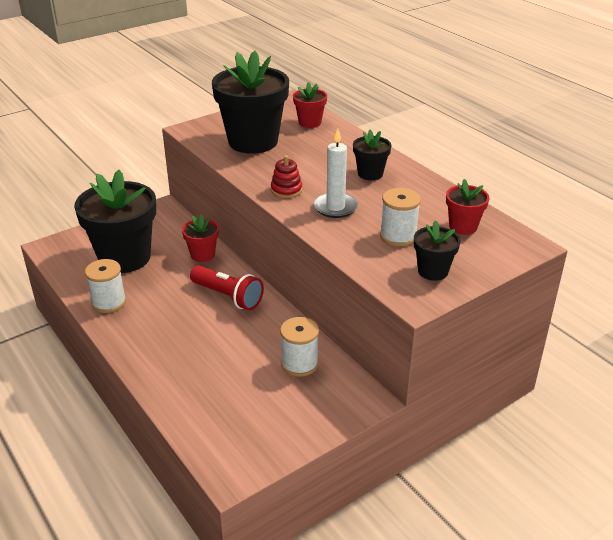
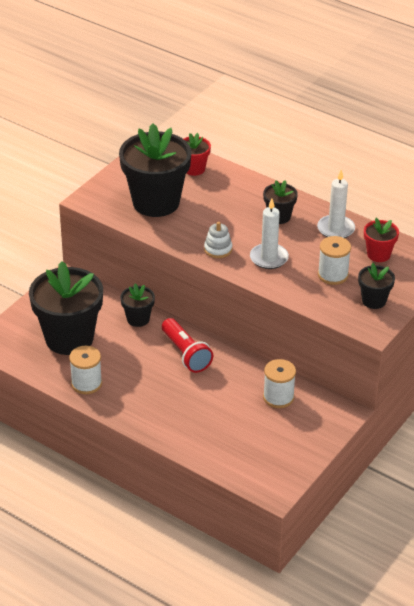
camera: 20 degrees left, 5 degrees up
red flower pot [182,214,219,262] -> black flower pot [120,283,155,327]
red flashlight [190,265,264,310] -> red flashlight turned 45 degrees clockwise [162,318,213,373]
red stacking toy [271,155,302,198] -> white stacking toy [204,222,232,258]
none -> white candle [317,170,355,238]

